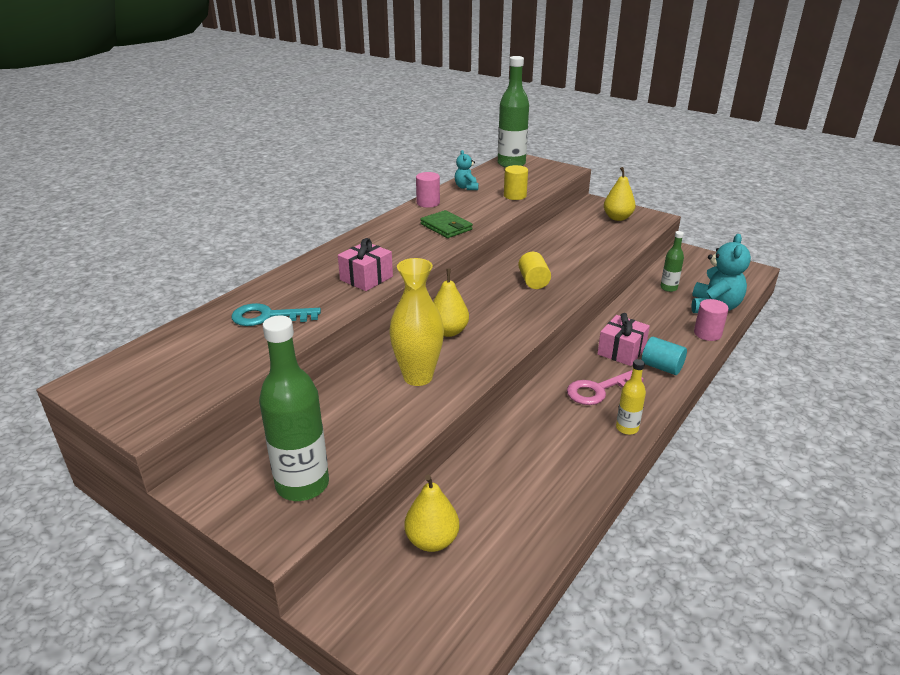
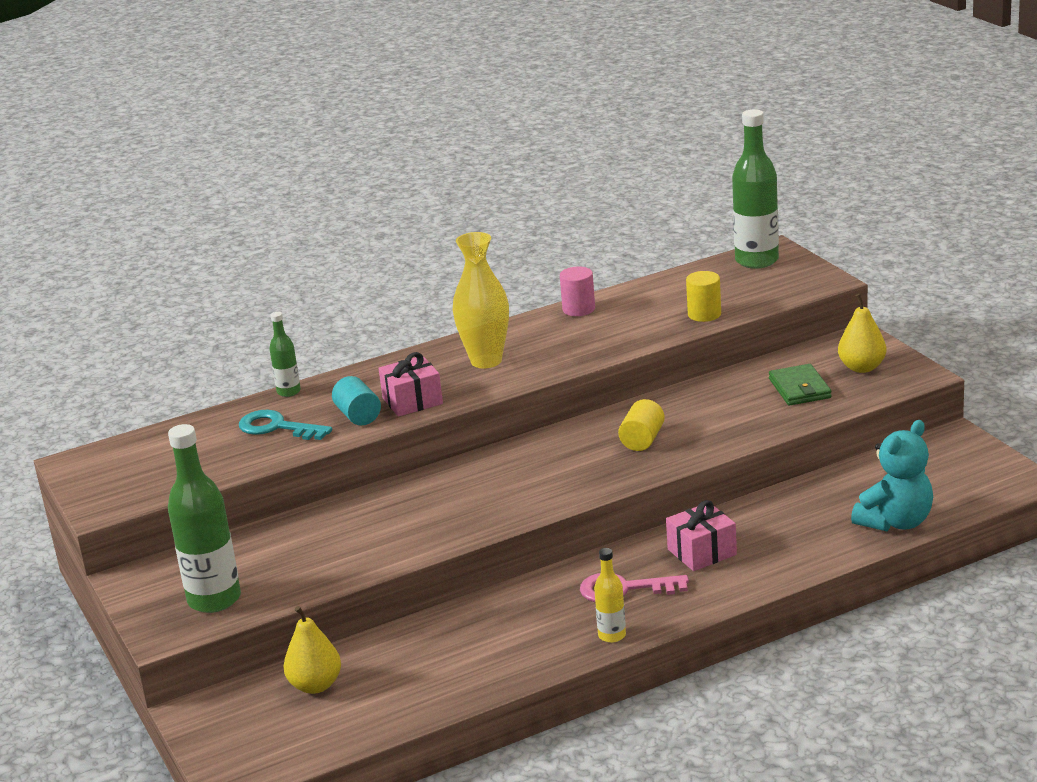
camera: 30 degrees right, 5 degrees down
yellow vase [389,258,444,386] -> yellow vase moved to [453,232,509,368]
green wallet [420,210,473,238] -> green wallet moved to [769,364,832,406]
yellow pear [433,269,469,337] -> none
turquoise teddy bear [455,150,479,190] -> none
turquoise cylinder [642,337,687,375] -> turquoise cylinder moved to [332,376,381,425]
green bottle [660,231,684,292] -> green bottle moved to [269,312,301,397]
pink cylinder [694,299,729,341] -> none

